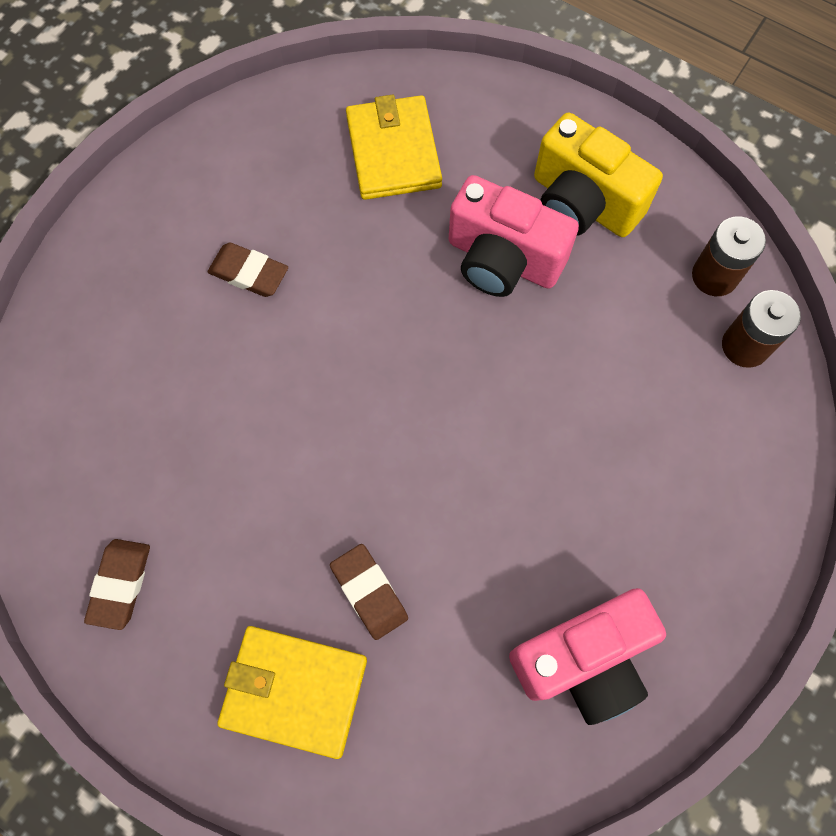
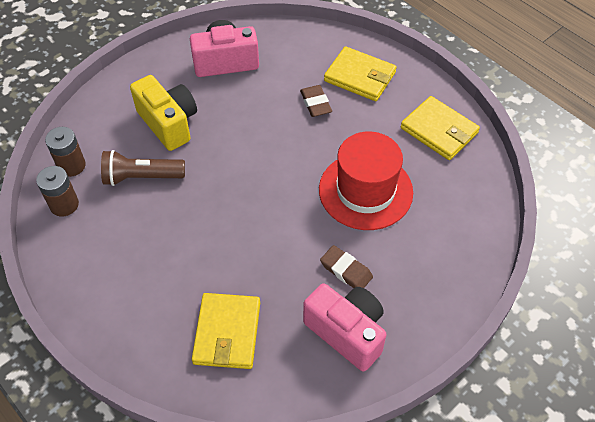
camera: 165 degrees left, 15 degrees down
brown eraser [84,539,150,630] -> yellow wallet [401,96,480,160]
pink camera [449,175,579,297] -> pink camera moved to [303,283,386,372]
yellow camera [534,113,663,237] -> yellow camera moved to [130,75,197,151]
none -> brown flashlight [101,150,185,186]
none -> red hat [319,132,413,230]

